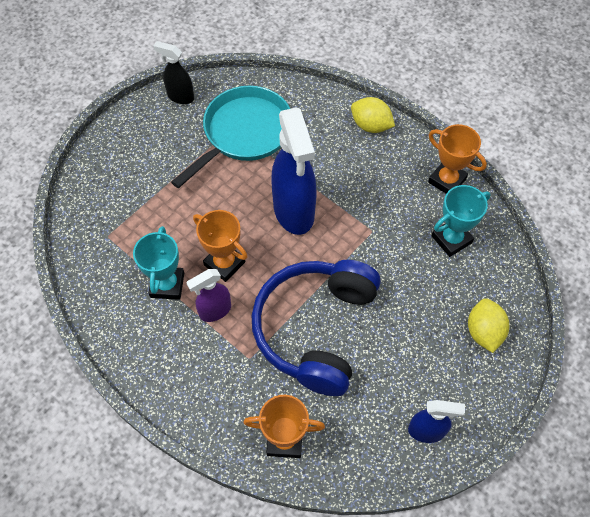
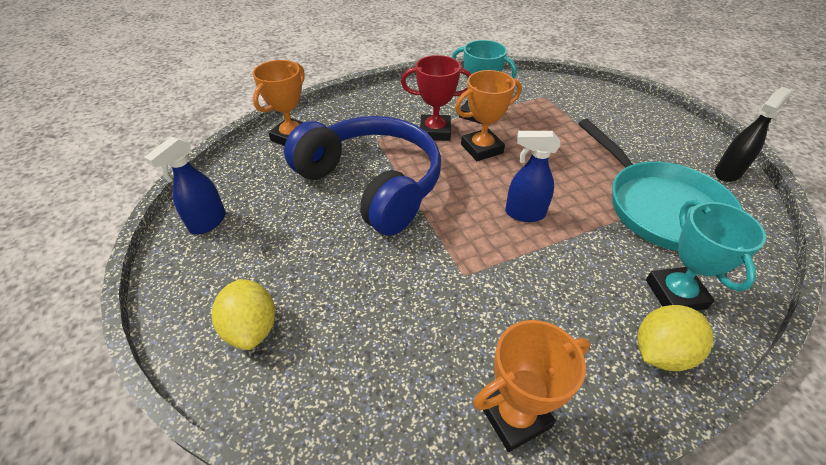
camera: 115 degrees right, 15 degrees down
purple spray bottle [186,269,231,322] -> red trophy [401,55,471,141]
blue spray bottle [271,107,317,235] -> blue spray bottle [505,131,561,222], size x0.53
turquoise trophy [431,185,491,257] -> turquoise trophy moved to [646,200,766,311]
yellow lemon [468,298,510,353] -> yellow lemon turned 45 degrees clockwise [212,279,275,350]

